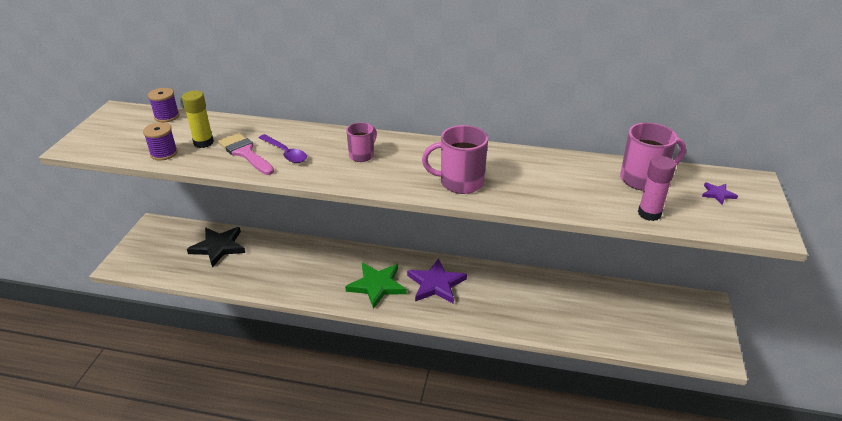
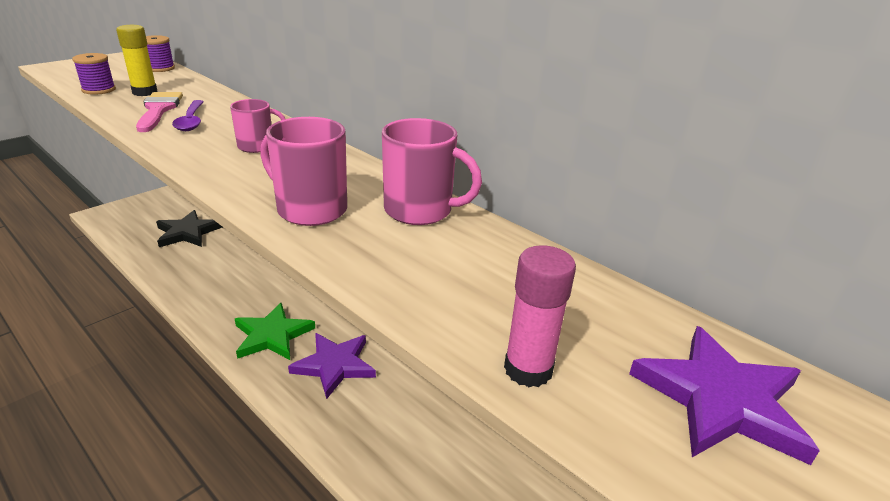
camera: 30 degrees right, 5 degrees down
pink mug [620,122,686,191] -> pink mug moved to [382,118,482,225]
purple star [702,182,738,205] -> purple star [629,326,820,465], size x2.20

